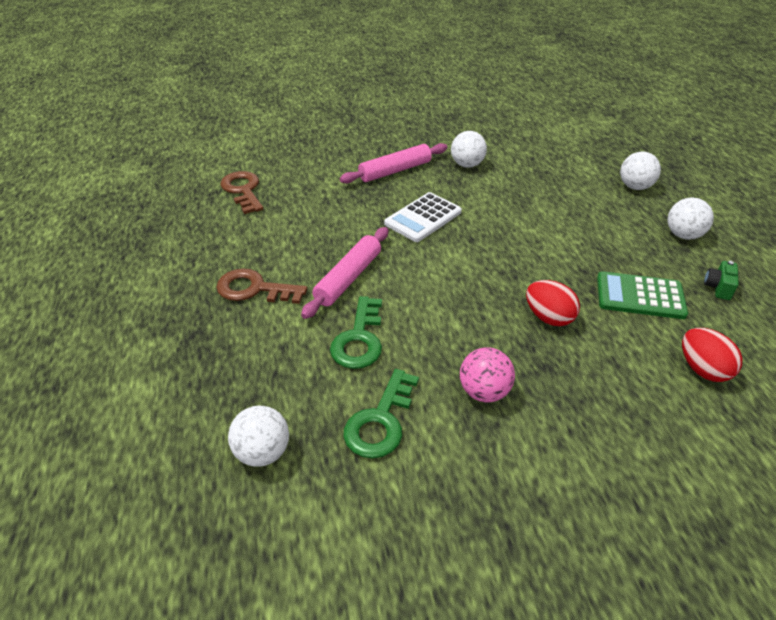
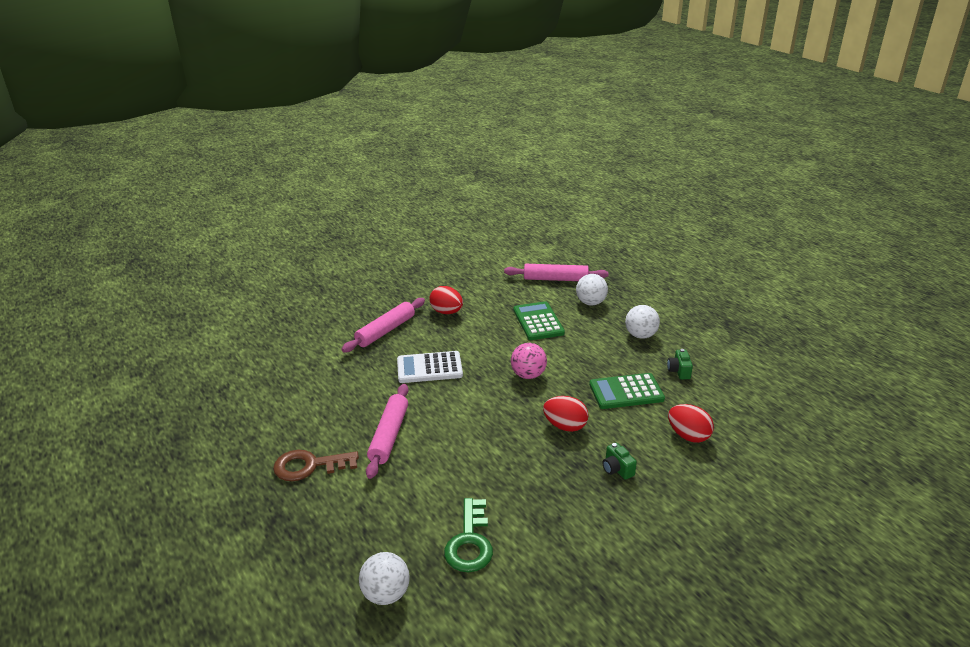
camera: 20 degrees left, 10 degrees down
brown key [221,171,263,214] -> none
green key [330,296,382,369] -> none
white calculator [384,192,462,242] -> white calculator turned 60 degrees clockwise [397,351,463,383]
white ball [451,131,487,168] -> red egg [429,286,463,314]
pink ball [460,347,515,402] -> pink ball moved to [511,343,547,379]
none -> pink rolling pin [504,264,609,281]
none -> green calculator [513,301,565,340]
none -> green camera [603,442,637,480]

